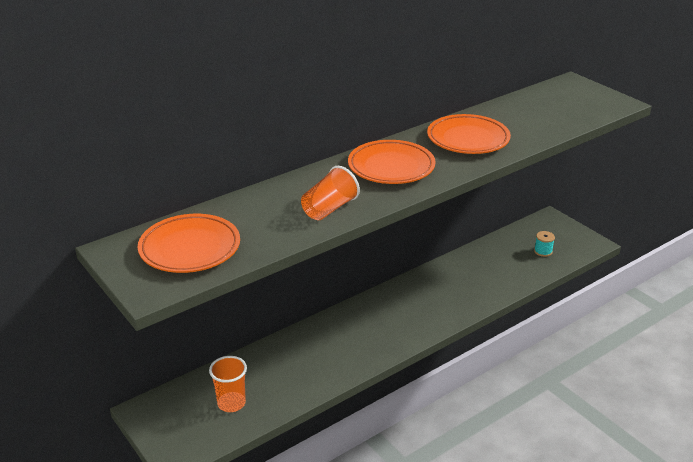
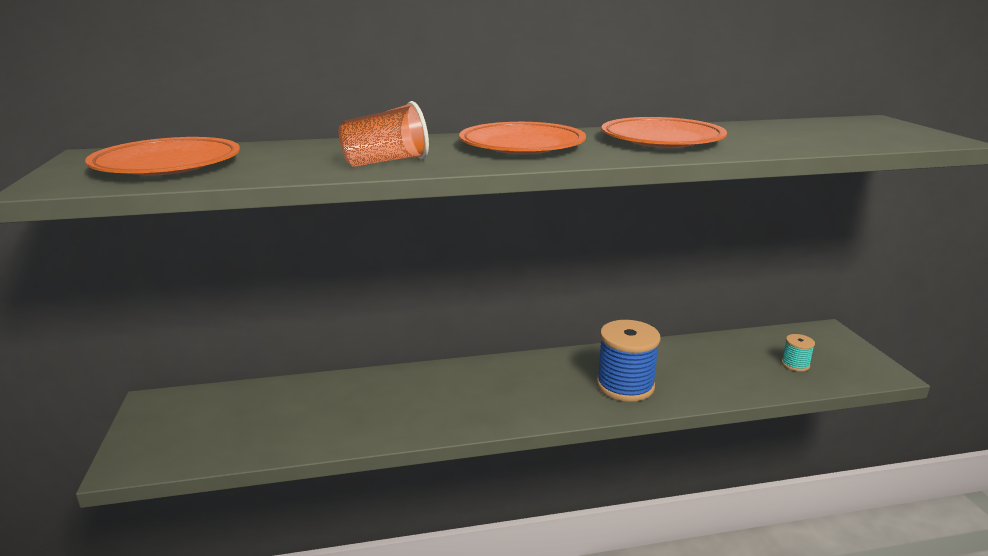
camera: 25 degrees right, 10 degrees down
orange cup [209,356,247,412] -> none
none -> blue spool [597,320,660,402]

